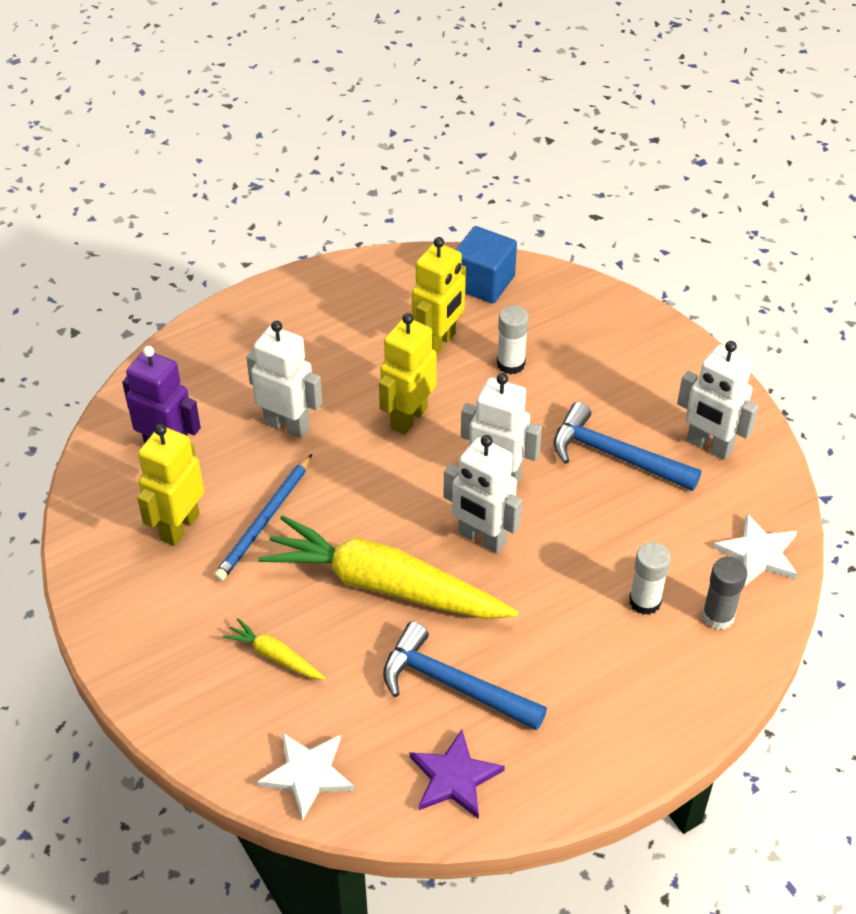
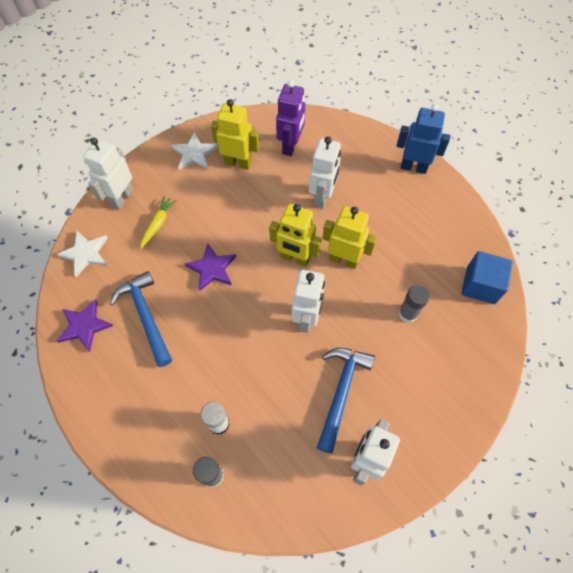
camera: 80 degrees right, 15 degrees up
blue pencil [214,454,312,582] -> none
yellow carrot [258,515,518,619] -> purple star [185,243,236,291]
blue hammer [383,622,547,731] -> blue hammer turned 45 degrees counterclockwise [110,271,172,367]
yellow robot [412,237,466,354] -> yellow robot moved to [269,204,322,267]
white robot [444,435,522,554] -> white robot moved to [83,137,133,210]
white glue stick [497,305,529,375] -> grey glue stick [399,285,430,323]
white star [713,513,798,587] -> white star moved to [171,132,218,170]
none -> blue robot [397,104,450,174]

